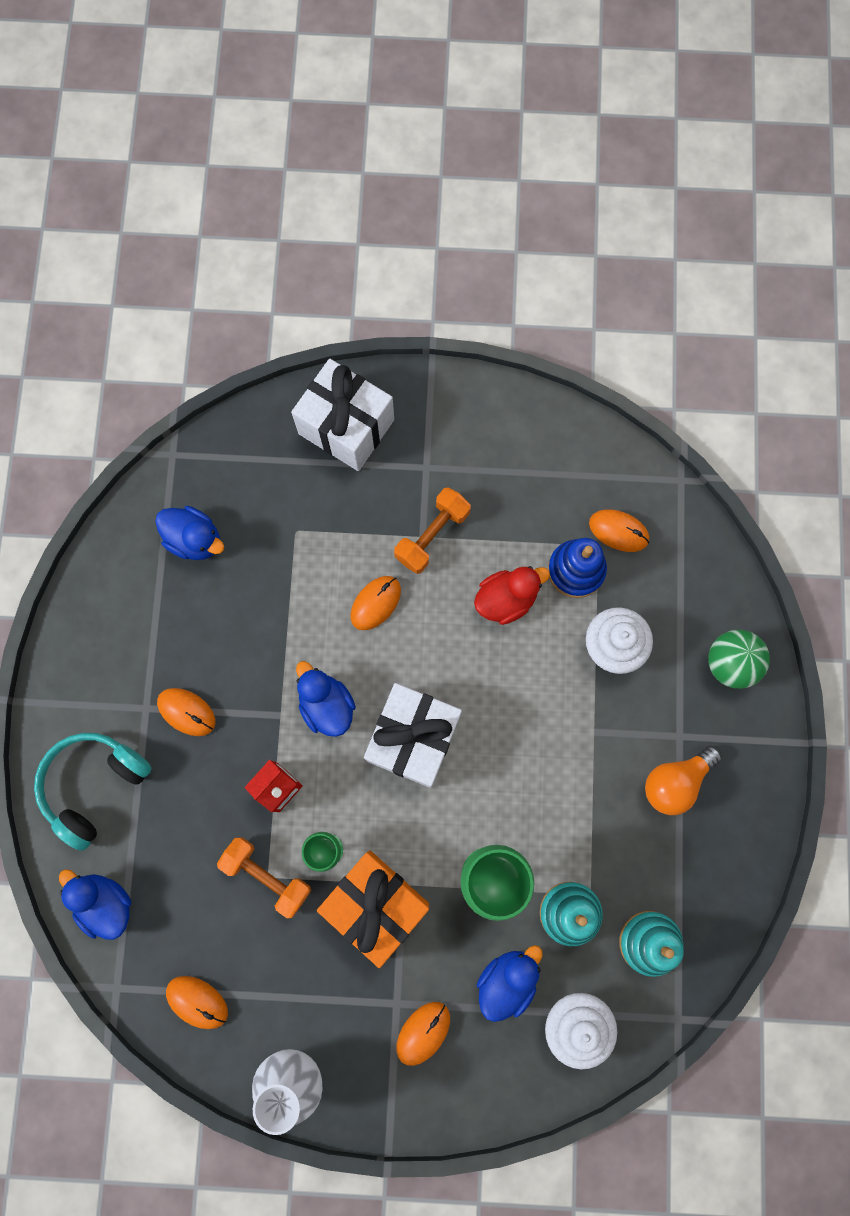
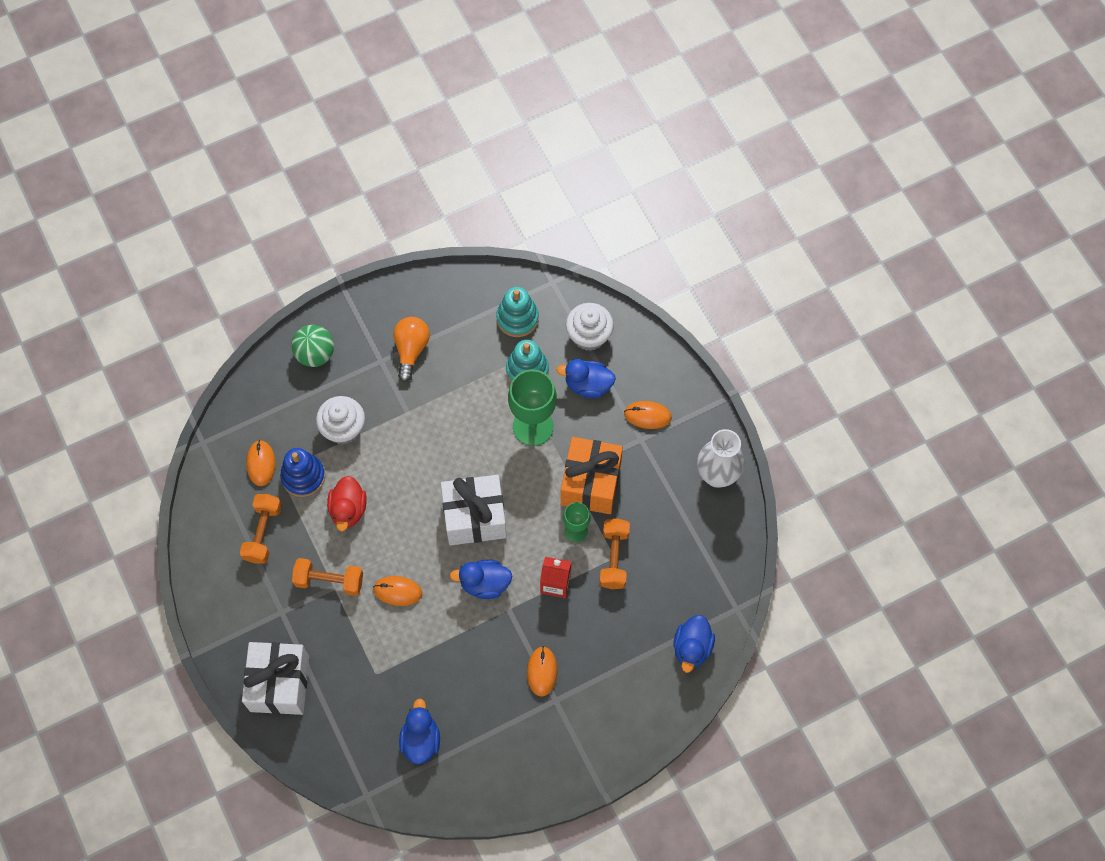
camera: 120 degrees left, 10 degrees down
turquoise headphones [34,733,152,851] -> none
orange mouse [166,976,228,1029] -> none
blue duck [296,661,356,737] -> blue duck turned 60 degrees clockwise [450,560,512,599]
red duck [474,566,550,625] -> red duck turned 120 degrees counterclockwise [327,476,367,532]
orange light bulb [645,746,722,815] -> orange light bulb turned 105 degrees counterclockwise [393,317,430,382]
none -> orange dumbbell [240,494,282,564]

